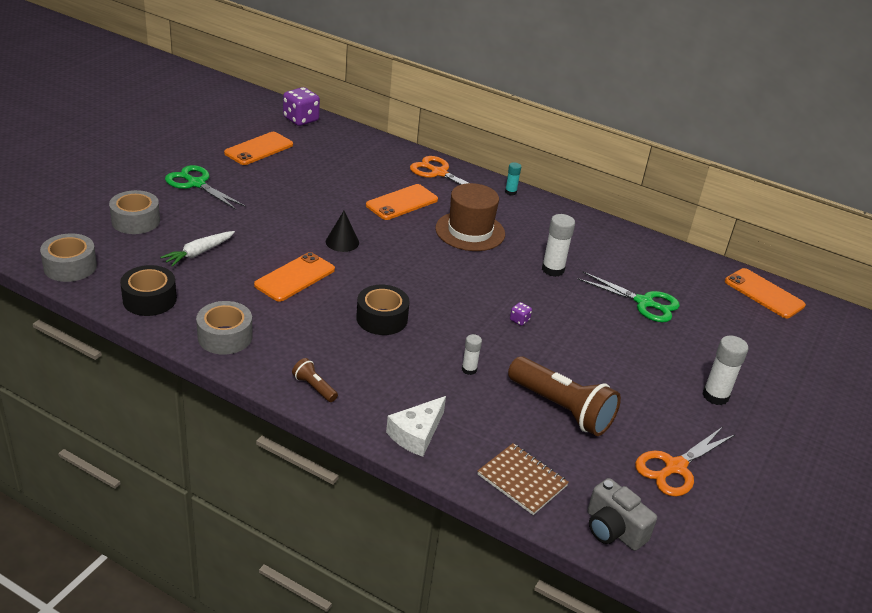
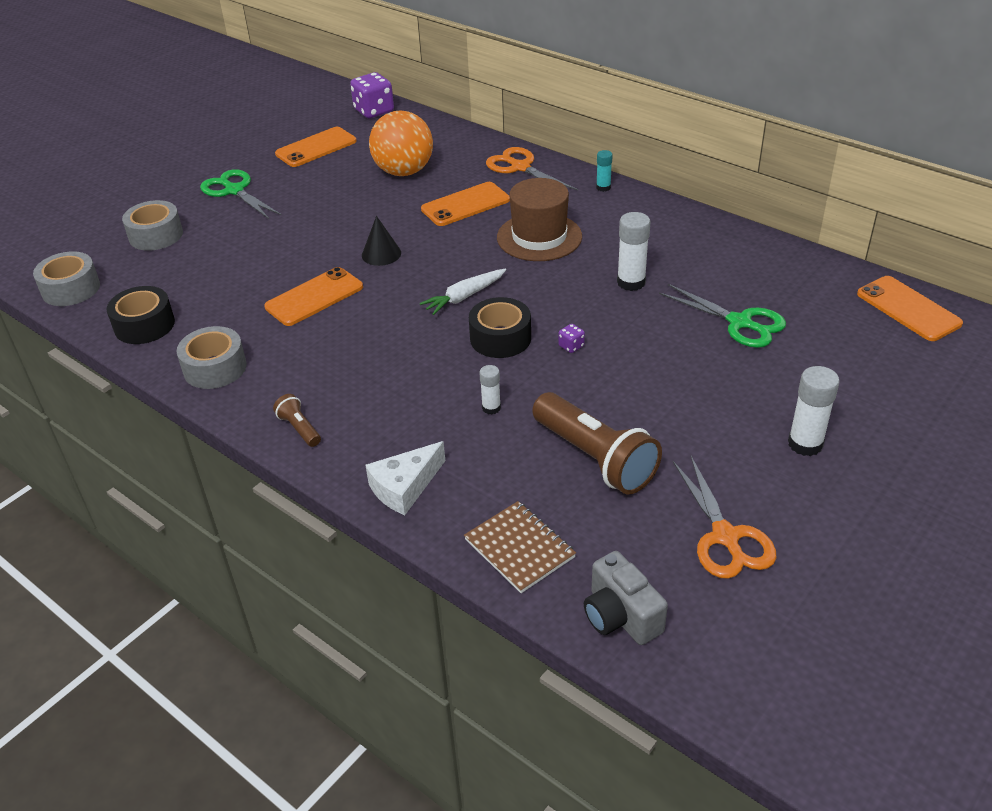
camera: 15 degrees right, 5 degrees up
white carrot [160,231,235,267] -> white carrot moved to [420,269,506,315]
black tape [356,285,410,335] -> black tape moved to [469,297,531,358]
orange scissors [635,427,735,497] -> orange scissors turned 75 degrees counterclockwise [673,456,777,579]
none -> orange ball [369,110,433,176]

